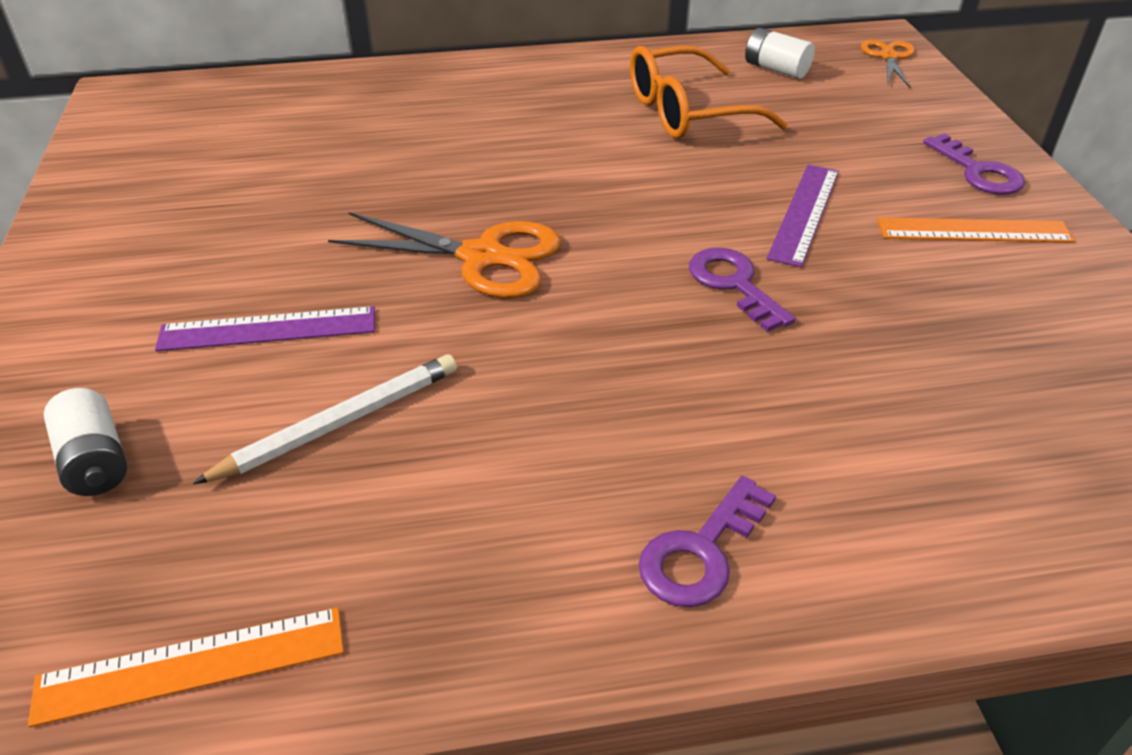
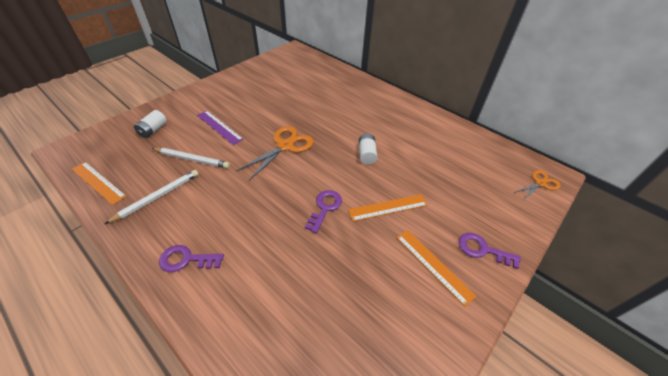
camera: 50 degrees right, 5 degrees up
orange scissors [328,212,561,298] -> orange scissors turned 120 degrees counterclockwise [236,126,313,180]
orange glasses [630,46,788,139] -> none
white battery [745,28,815,79] -> white battery moved to [359,134,377,164]
purple ruler [767,165,839,267] -> orange ruler [348,194,428,221]
purple key [923,133,1025,194] -> purple key turned 90 degrees clockwise [459,233,521,269]
none -> white pencil [105,170,199,224]

